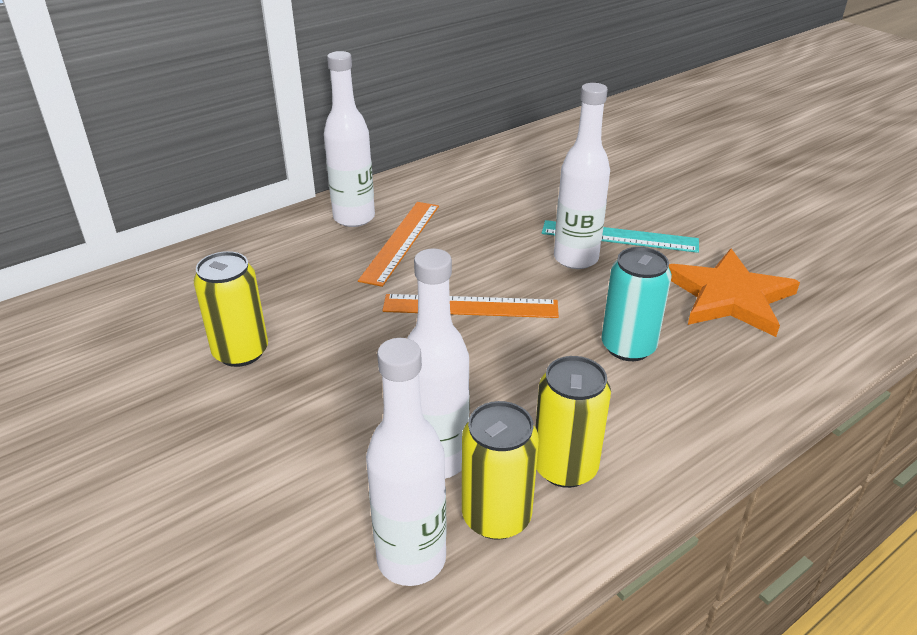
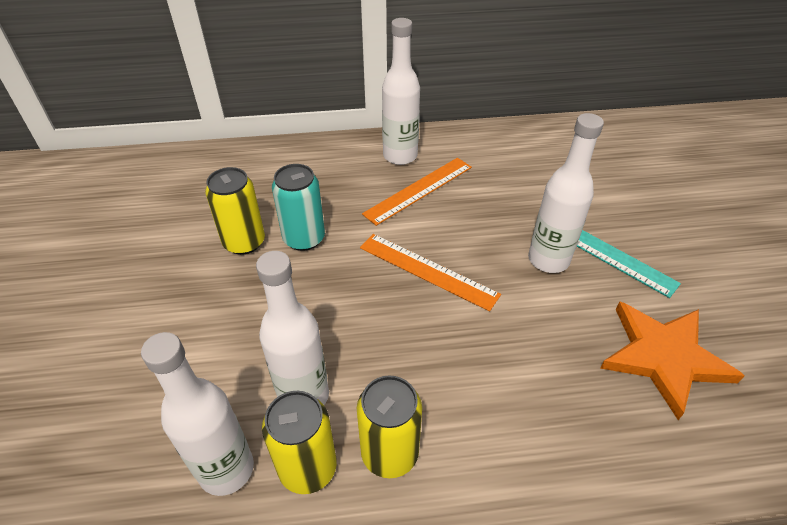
camera: 30 degrees right, 10 degrees up
turquoise can [601,247,672,361] -> turquoise can moved to [272,164,325,251]

